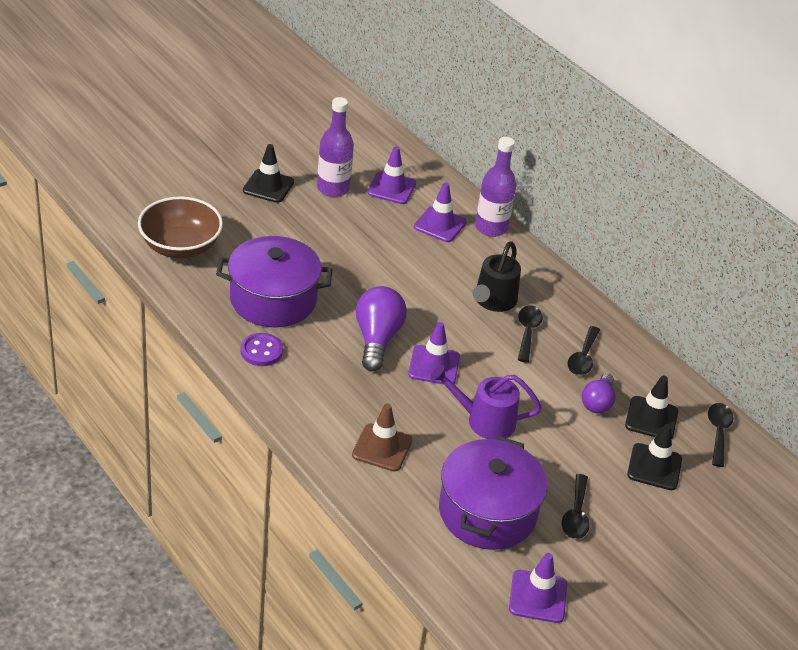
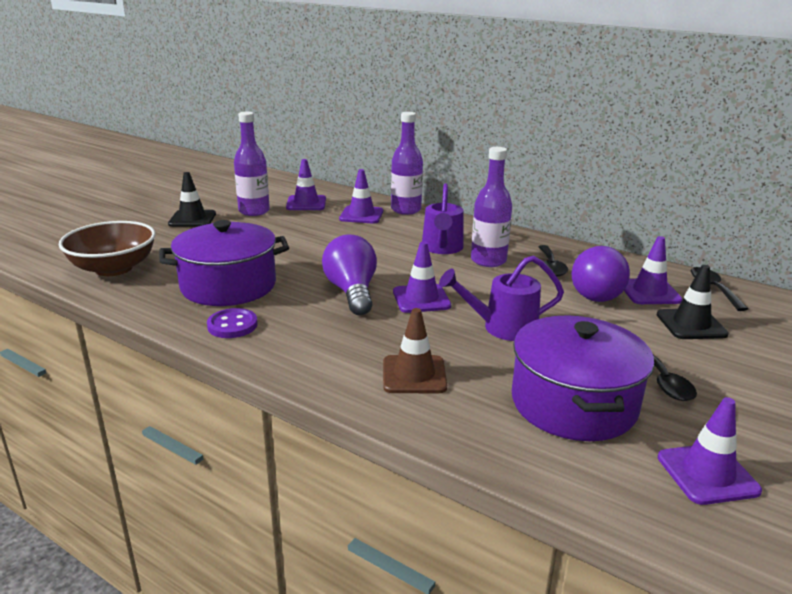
camera: 15 degrees left, 15 degrees down
black watering can [473,241,521,312] -> purple watering can [422,183,464,254]
black spoon [518,305,543,363] -> purple bottle [471,147,512,267]
purple light bulb [582,373,615,413] -> purple light bulb [572,246,630,302], size x1.58
black traffic cone [625,376,678,438] -> purple traffic cone [624,236,683,304]

